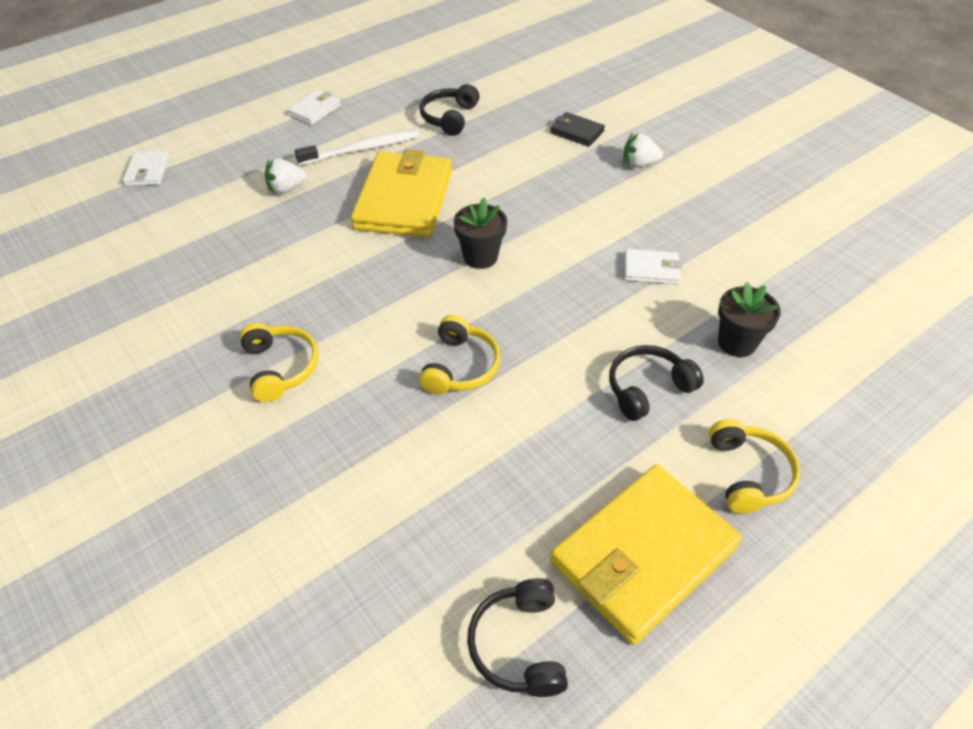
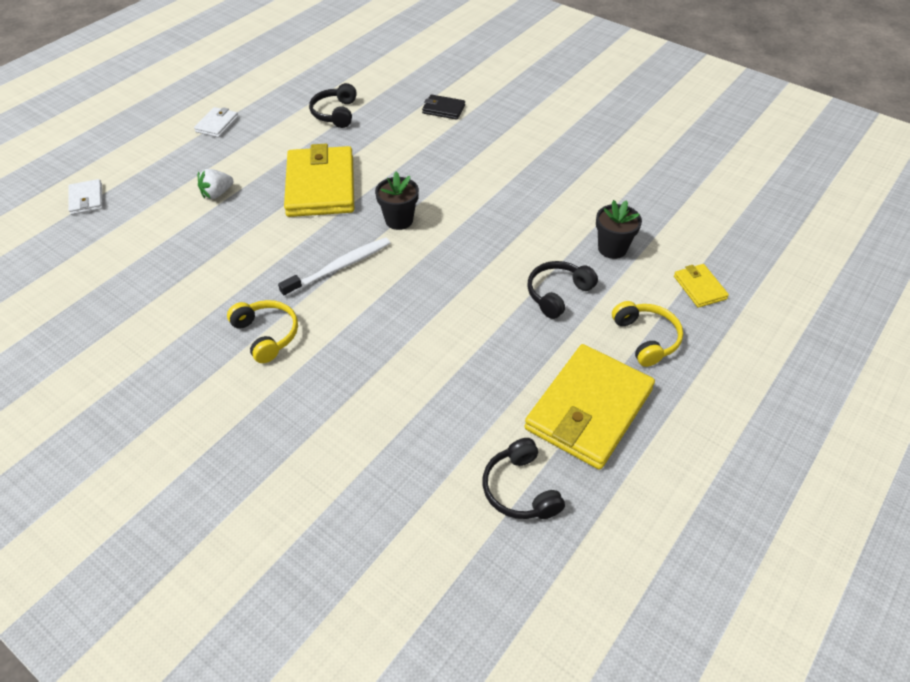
camera: 15 degrees left, 0 degrees up
white toothbrush [295,130,419,165] -> white toothbrush moved to [278,237,390,297]
yellow headphones [419,315,501,394] -> none
white strawberry [623,133,663,168] -> none
white wallet [624,249,682,284] -> none
none -> yellow wallet [674,264,729,308]

